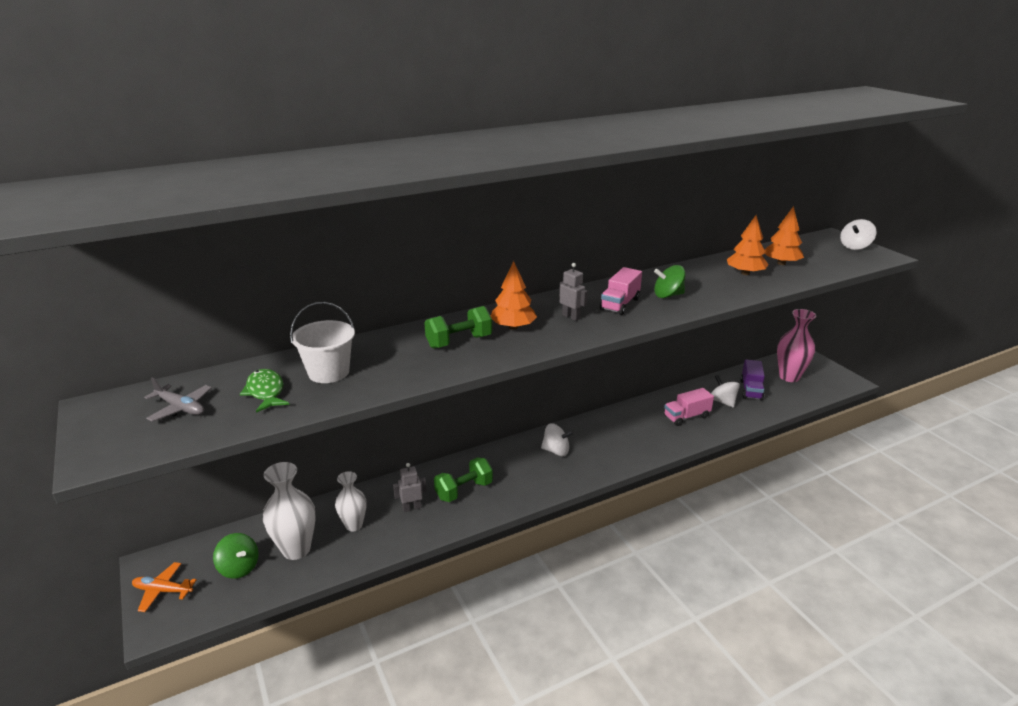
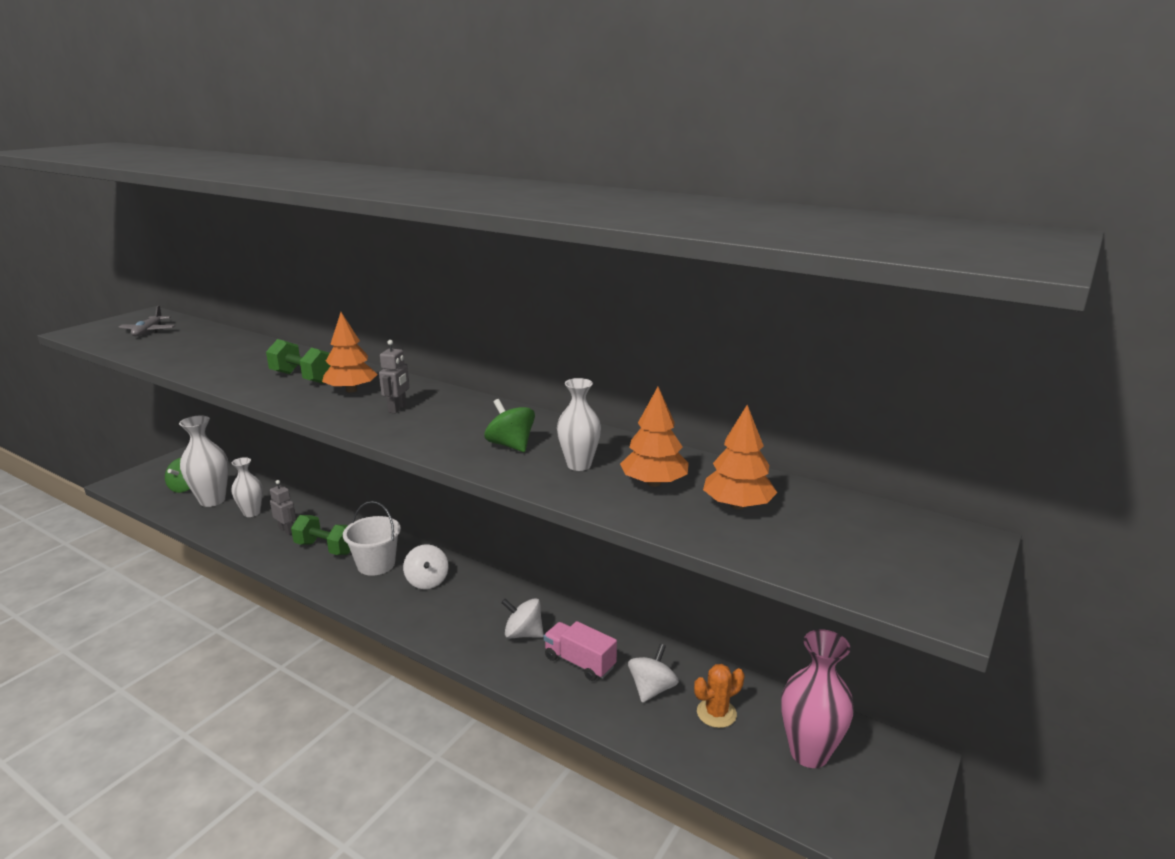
camera: 60 degrees right, 5 degrees down
orange plane [132,562,197,612] -> none
green fish [240,369,290,413] -> none
white bucket [290,302,355,383] -> white bucket moved to [343,501,401,576]
pink truck [600,267,642,315] -> none
purple truck [740,359,765,401] -> orange cactus [694,664,744,728]
white spinning top [840,219,876,250] -> white spinning top moved to [501,598,544,638]
none -> white vase [557,378,601,471]

